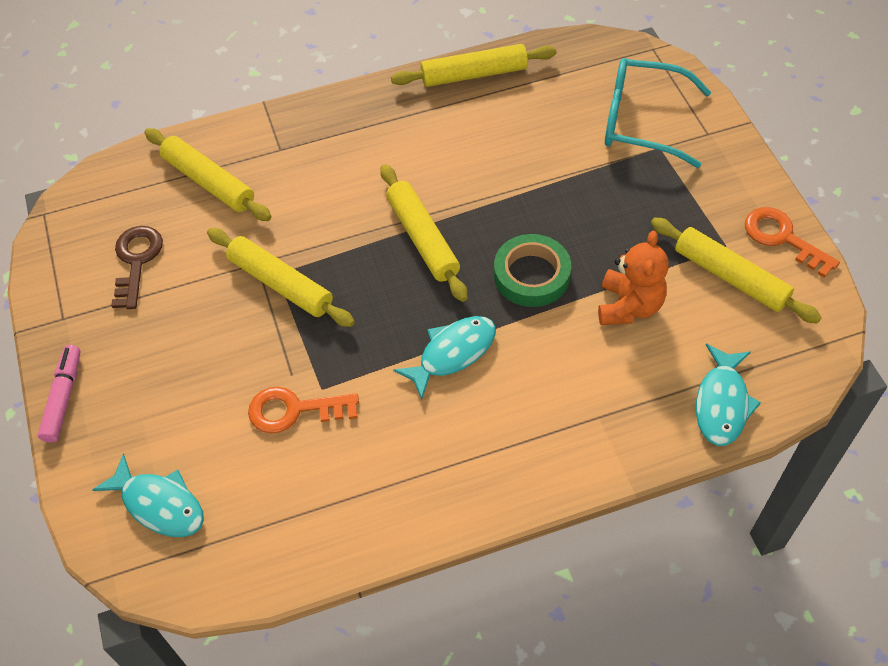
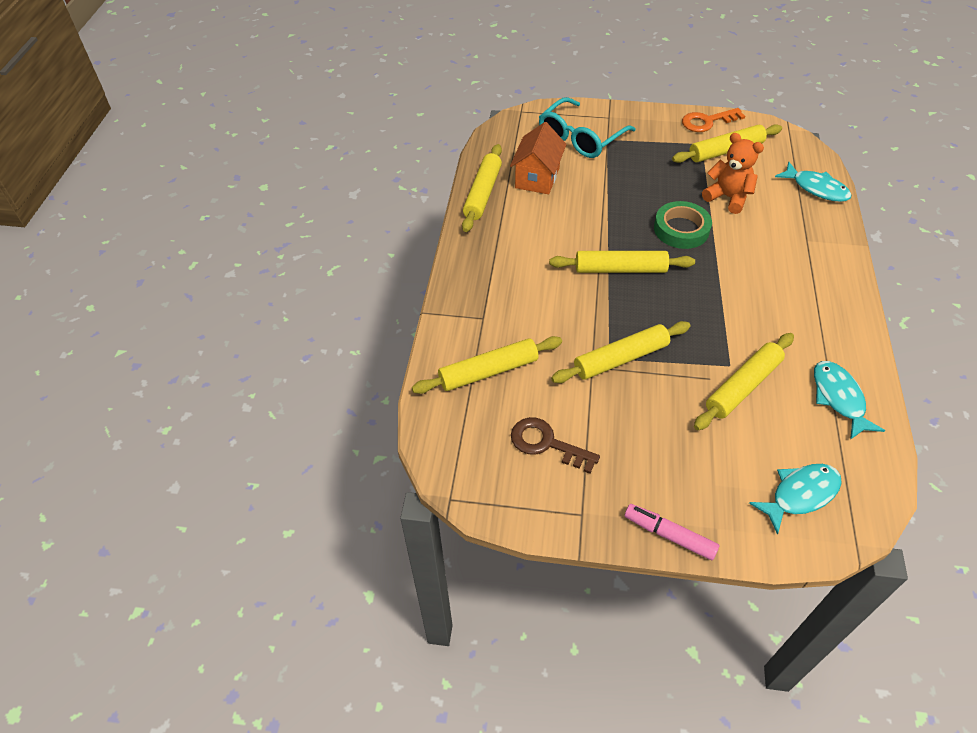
camera: 65 degrees left, 5 degrees down
orange key [248,387,359,433] -> yellow rolling pin [694,333,794,430]
turquoise fish [393,316,496,400] -> turquoise fish moved to [814,361,885,440]
none -> orange house [510,122,567,194]

